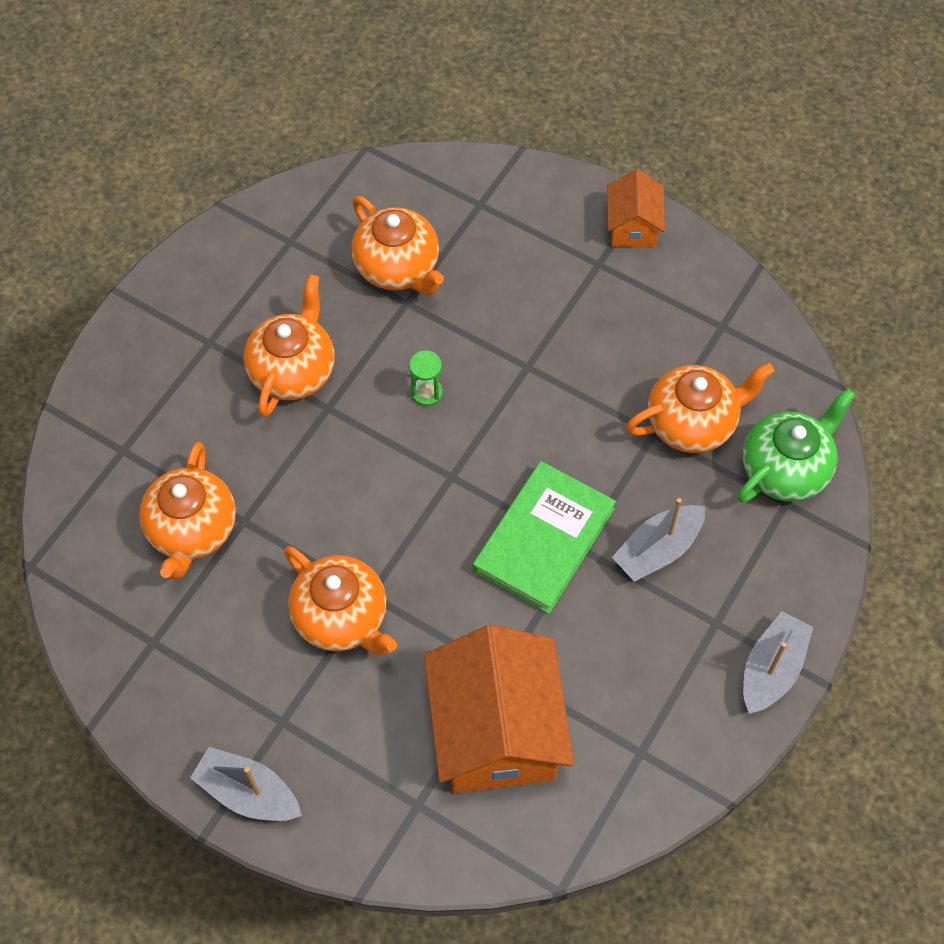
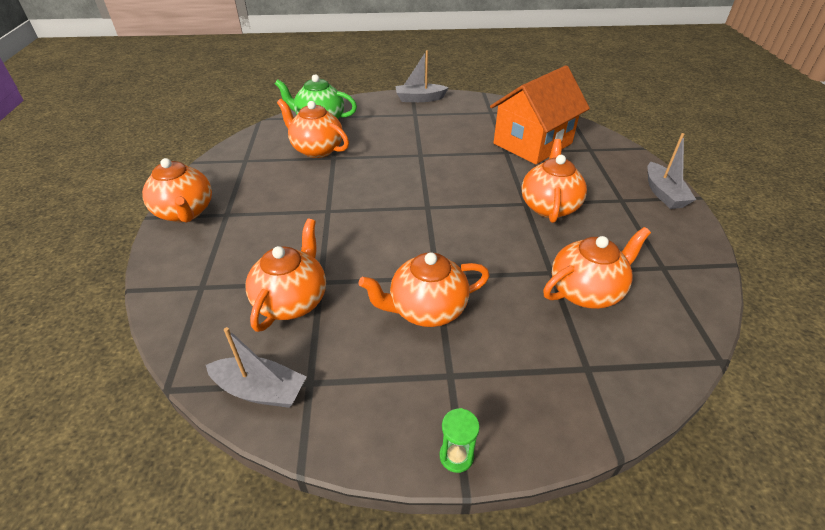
camera: 125 degrees left, 20 degrees down
green hourglass [409,351,443,406] -> green hourglass moved to [439,408,480,473]
green book [473,461,616,614] -> none
orange house [607,169,665,248] -> orange teapot [142,158,212,222]
grey boat [612,498,705,582] -> grey boat moved to [206,327,306,408]

